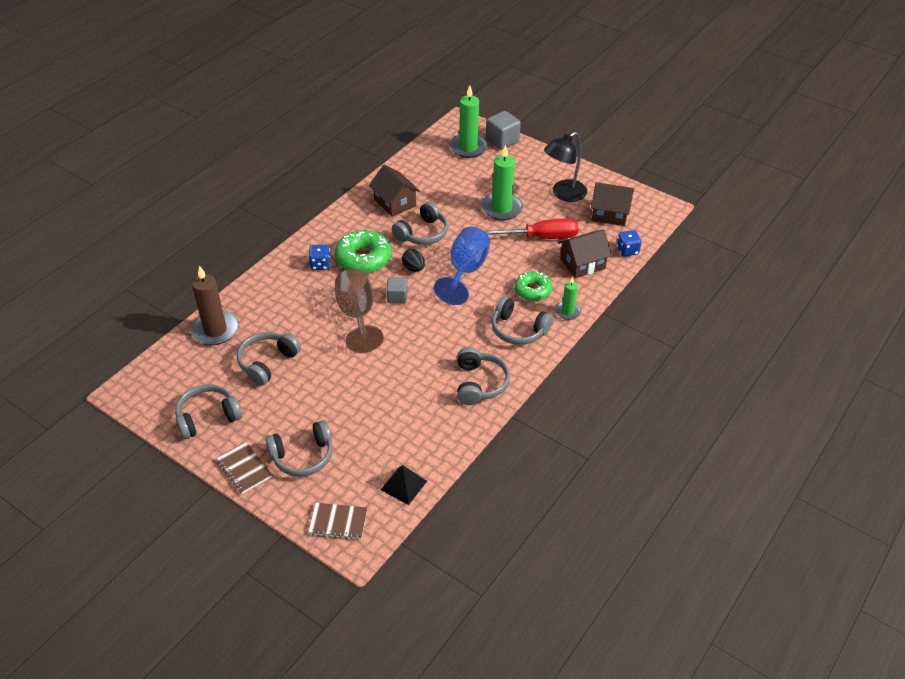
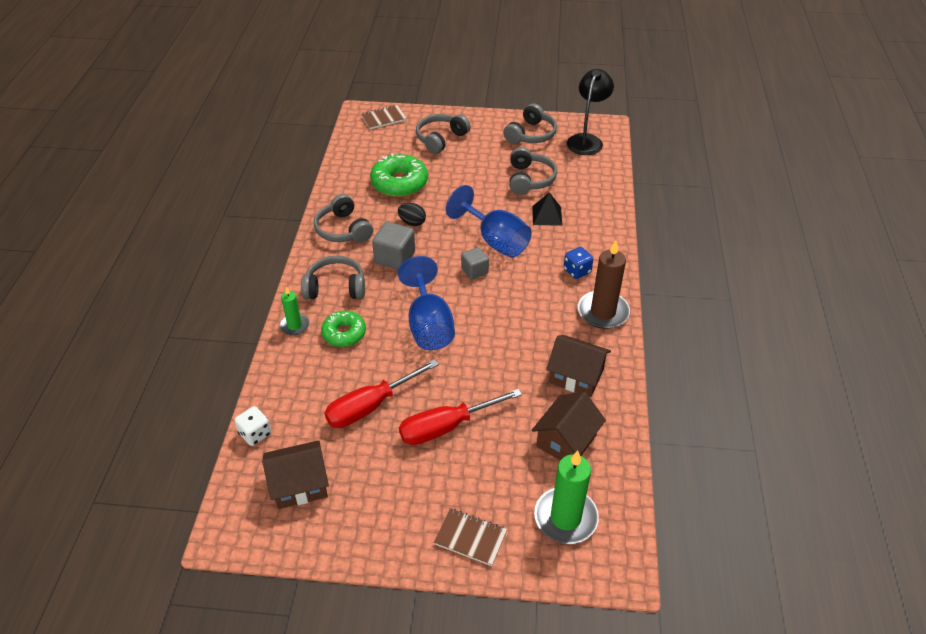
camera: 150 degrees right, 0 degrees up
brown candle [191,266,239,345] -> brown candle moved to [578,240,630,329]
brown notebook [217,442,272,494] -> brown notebook moved to [434,508,507,566]
green donut [335,230,392,274] -> green donut moved to [370,153,428,197]
brown goblet [335,269,384,353] -> blue goblet [446,185,532,258]
black pyramid [381,465,427,505] -> black pyramid moved to [532,192,562,226]
grey headphones [392,202,448,245] -> none
black egg [402,249,425,272] -> black egg moved to [398,203,426,226]
green candle [481,145,523,220] -> red screwdriver [399,389,522,445]
grey cube [486,111,521,150] -> grey cube moved to [372,222,415,270]
black lamp [544,132,587,202] -> black lamp moved to [567,69,614,155]
brown house [558,229,612,278] -> brown house moved to [532,392,606,460]
blue dice [617,230,641,257] -> white dice [234,406,271,446]

